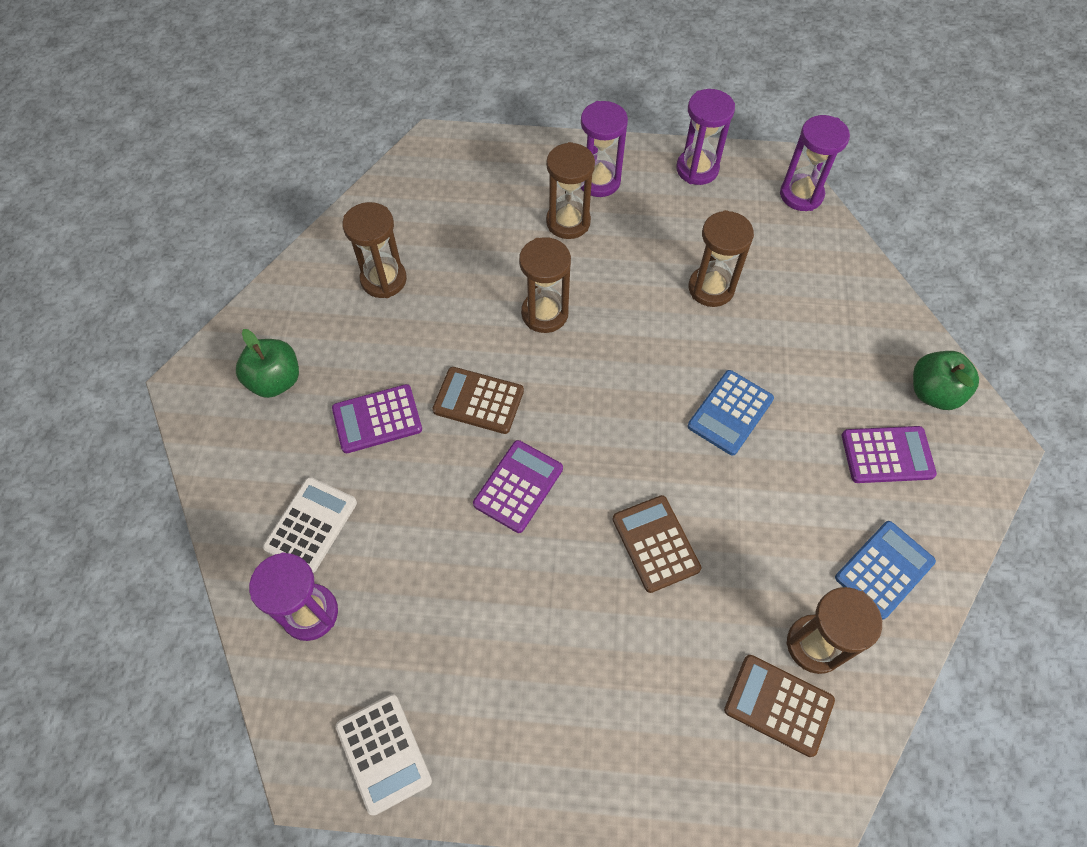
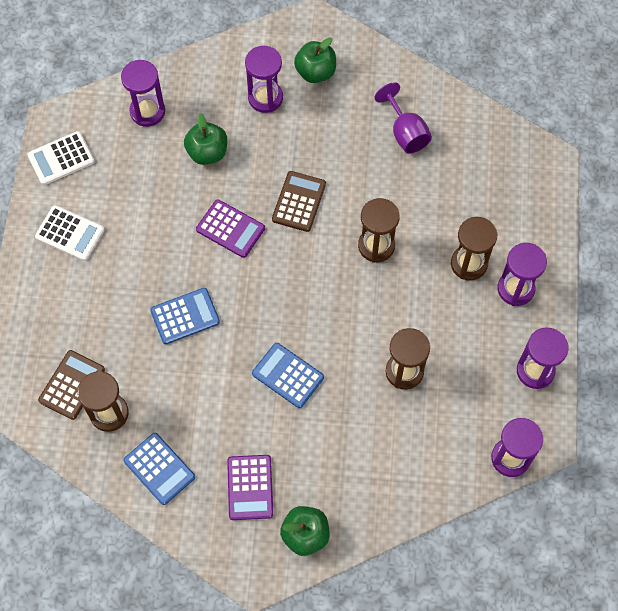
camera: 90 degrees right, 5 degrees up
white calculator [263,477,357,573] -> white calculator moved to [35,205,104,261]
purple calculator [332,384,422,453] -> none
brown hourglass [342,202,407,298] -> purple goblet [374,82,432,154]
brown calculator [613,495,702,593] -> blue calculator [150,288,220,344]
none -> green apple [184,113,227,165]
none -> purple hourglass [245,46,283,113]

